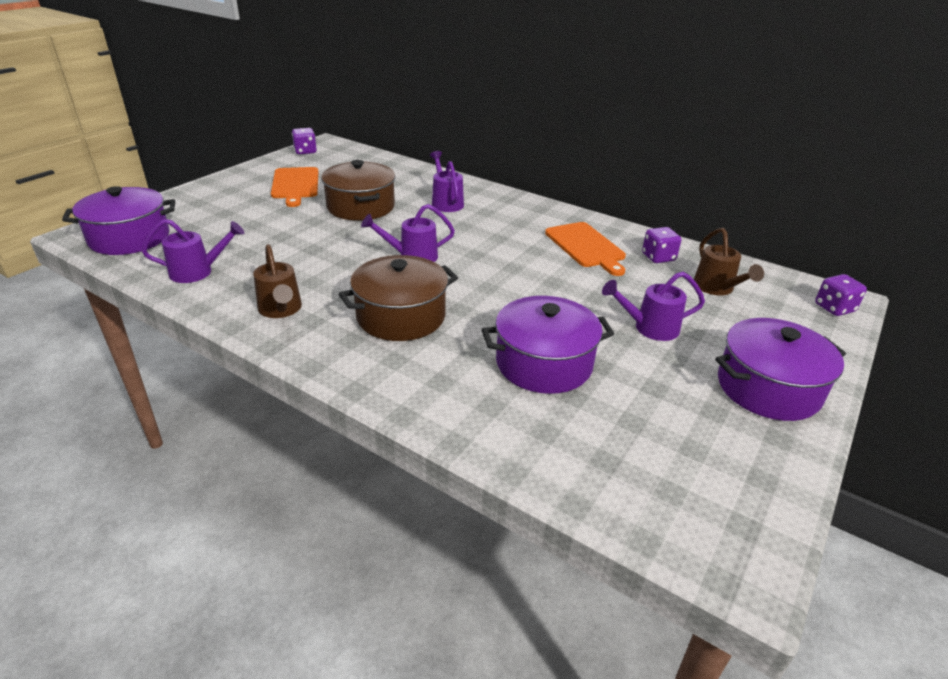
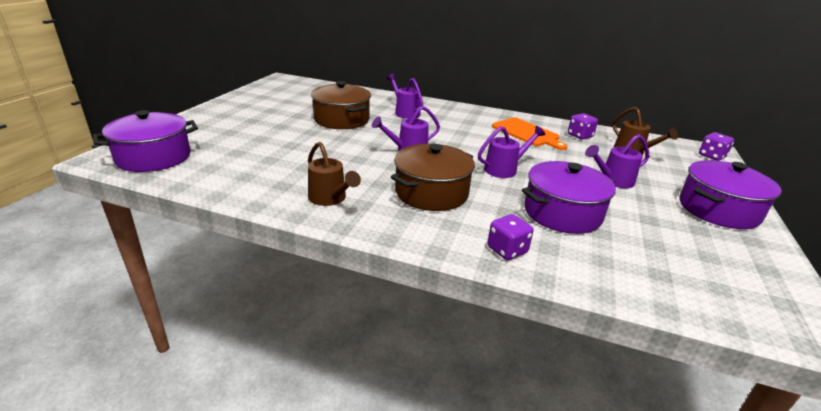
camera: 15 degrees left, 5 degrees down
purple watering can [142,219,244,283] -> purple watering can moved to [478,126,545,178]
orange cutting board [271,167,318,207] -> none
purple dice [292,128,317,154] -> purple dice moved to [487,214,533,260]

